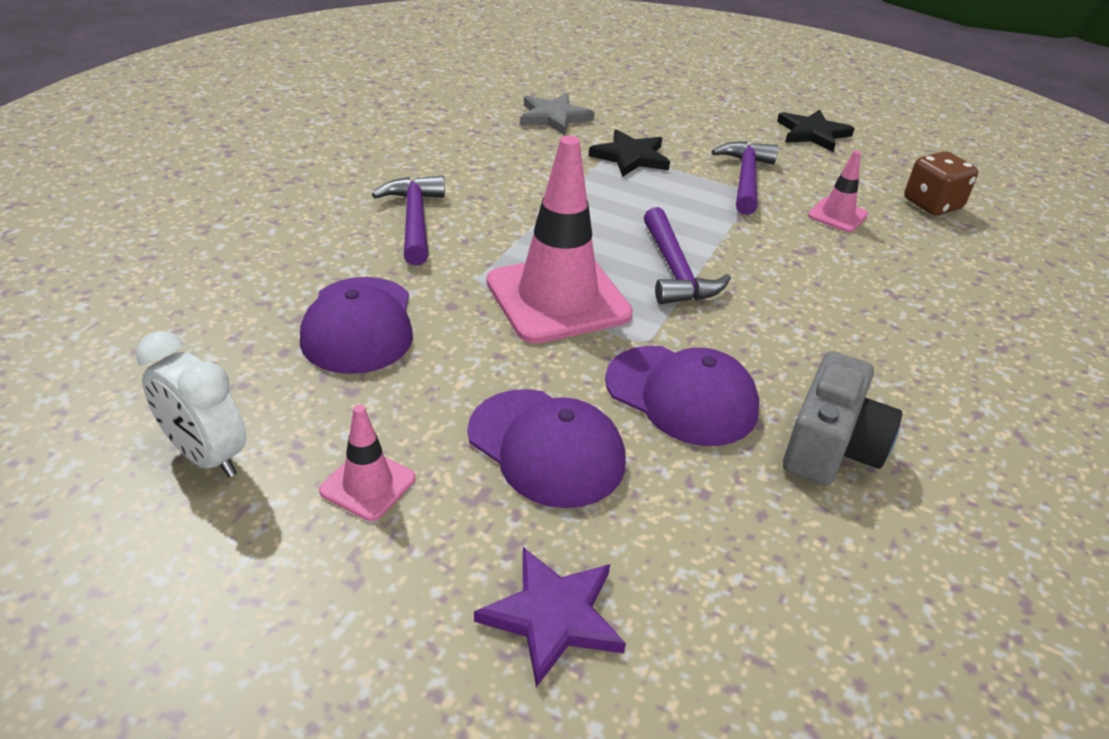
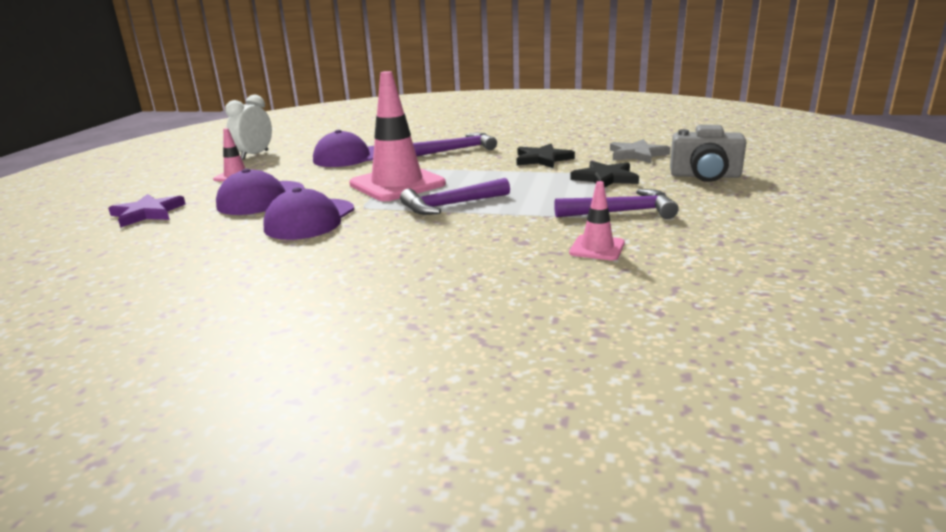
camera: 80 degrees right, 15 degrees down
black star [777,109,855,152] -> black star moved to [517,144,575,168]
grey camera [783,351,902,486] -> grey camera moved to [670,125,747,182]
brown dice [904,151,978,216] -> none

